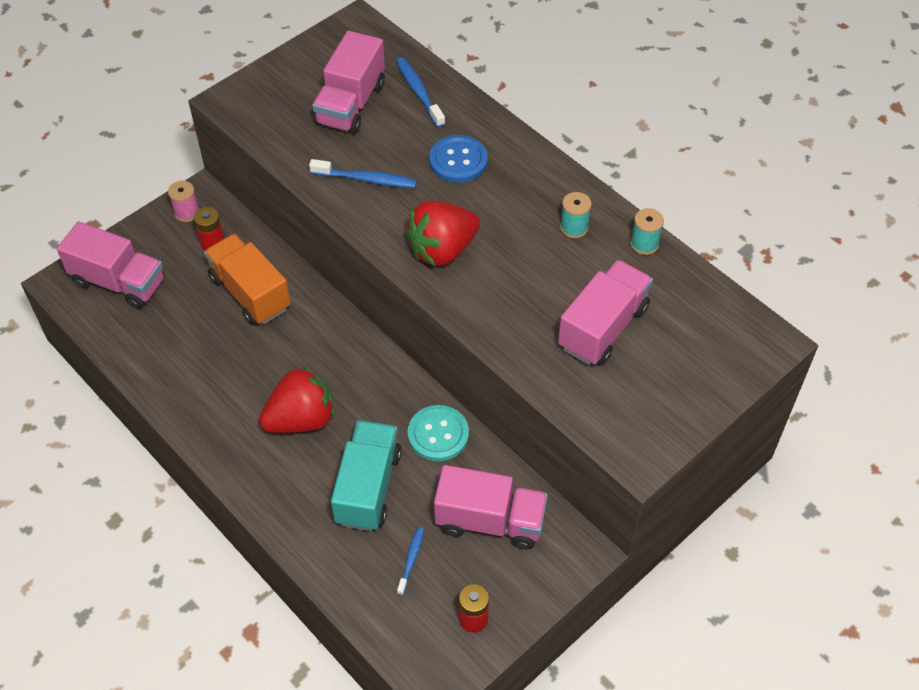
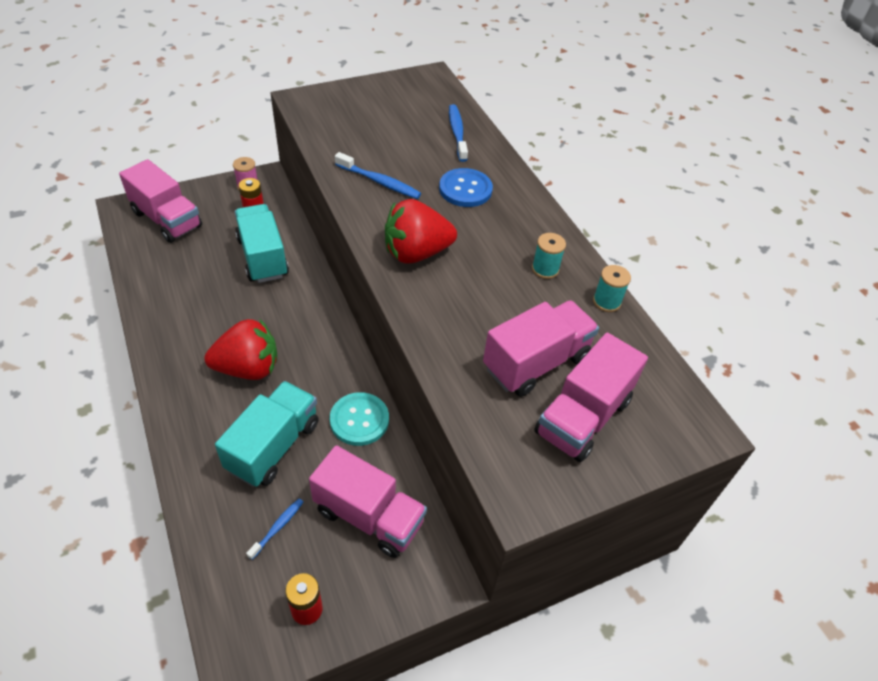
camera: 15 degrees right, 5 degrees down
orange truck [204,234,291,325] -> turquoise truck [235,204,289,283]
pink truck [312,31,385,134] -> pink truck moved to [534,333,648,462]

